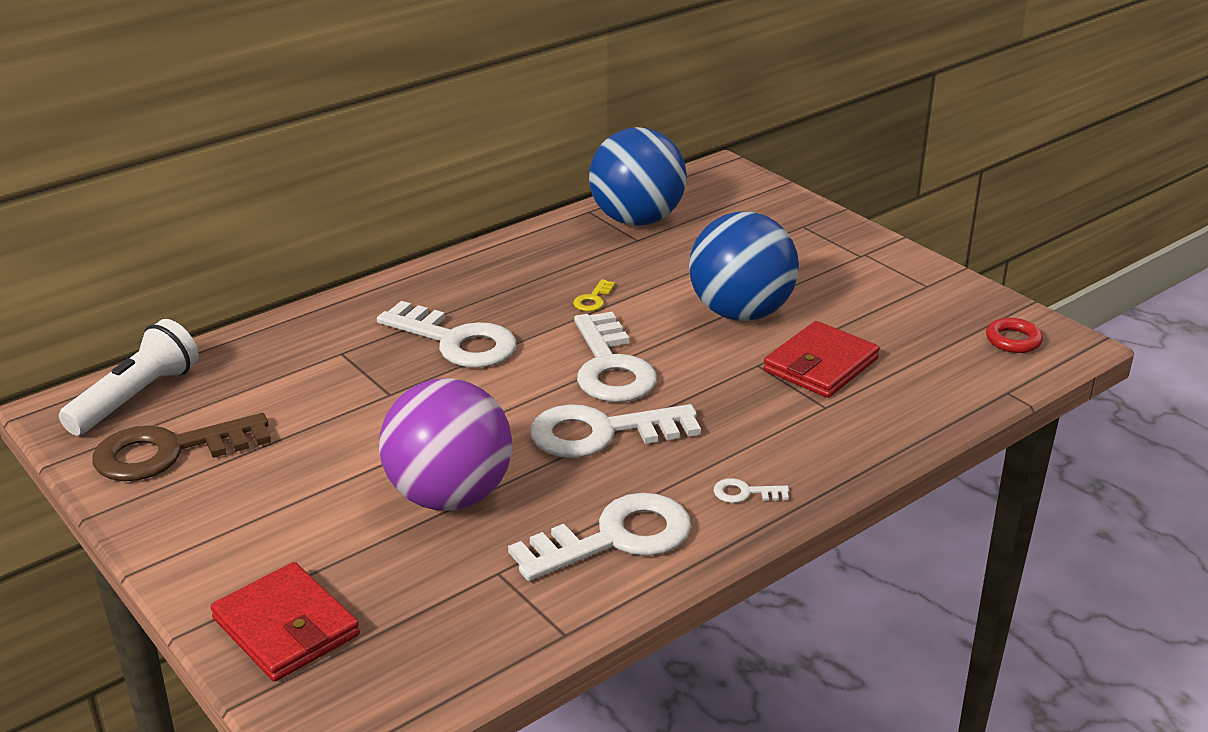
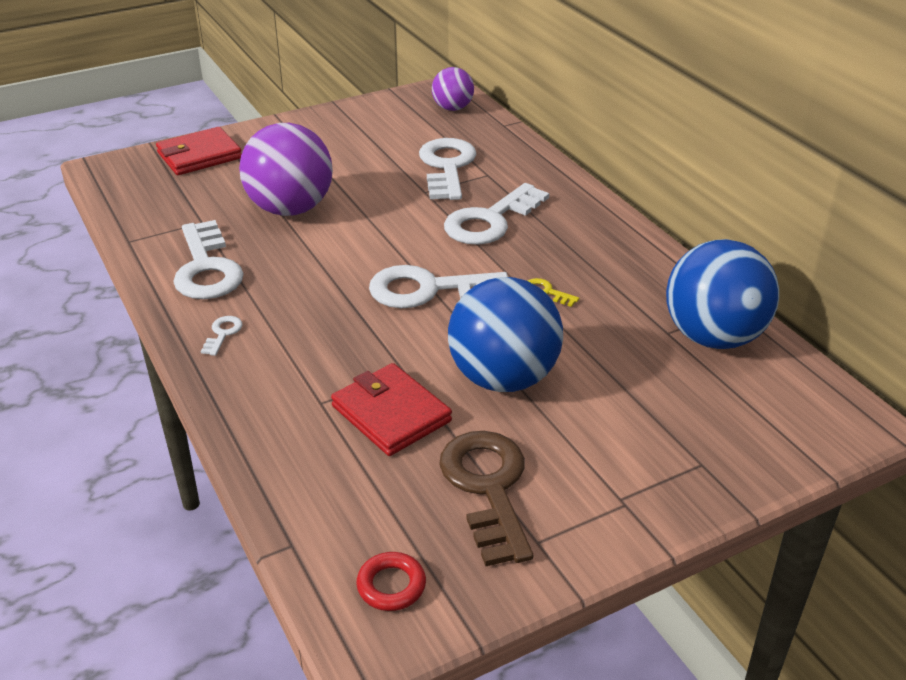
camera: 100 degrees right, 5 degrees up
white flashlight [59,319,199,436] -> purple ball [432,67,474,111]
brown key [92,413,271,481] -> brown key moved to [439,431,533,566]
white key [530,404,701,458] -> white key moved to [419,138,476,200]

